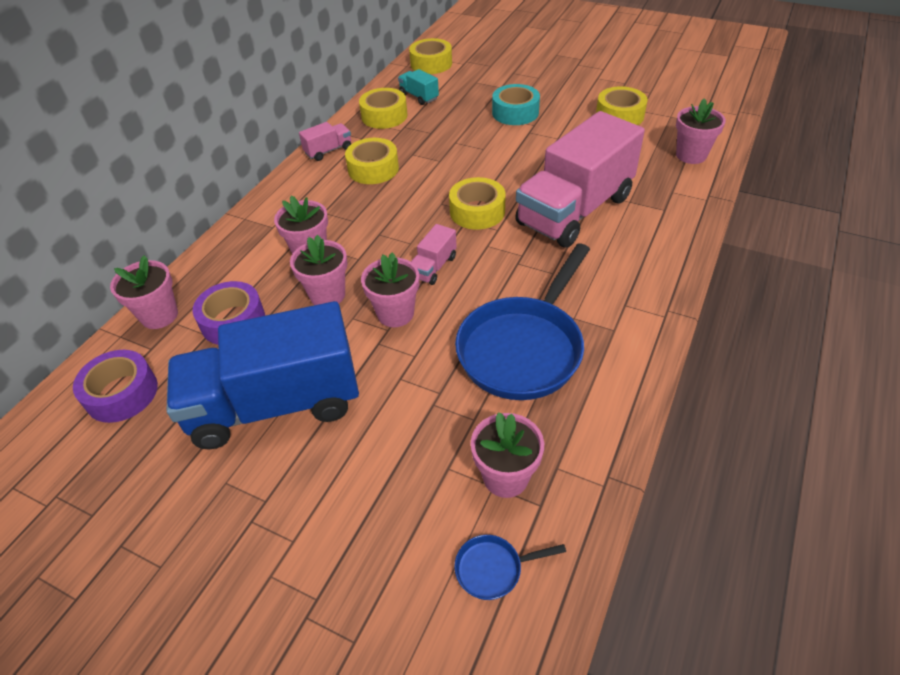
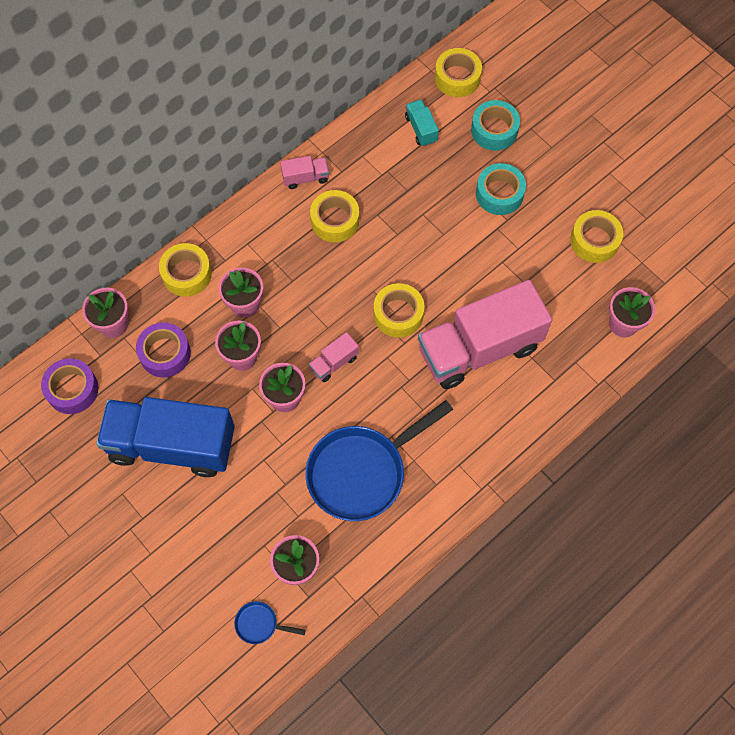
camera: 20 degrees right, 20 degrees up
yellow tape [359,88,408,129] -> yellow tape moved to [159,243,212,297]
none -> turquoise tape [471,100,520,151]

